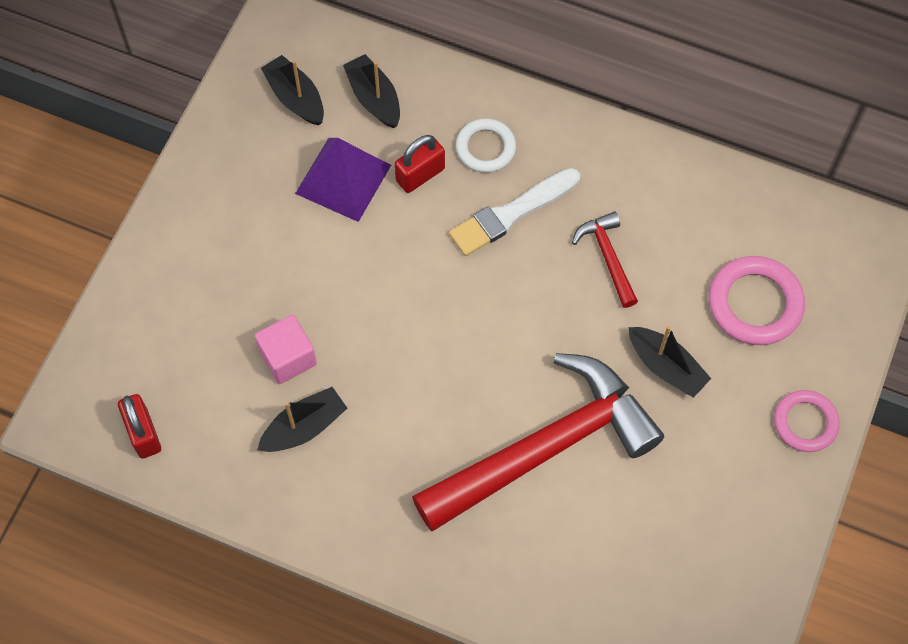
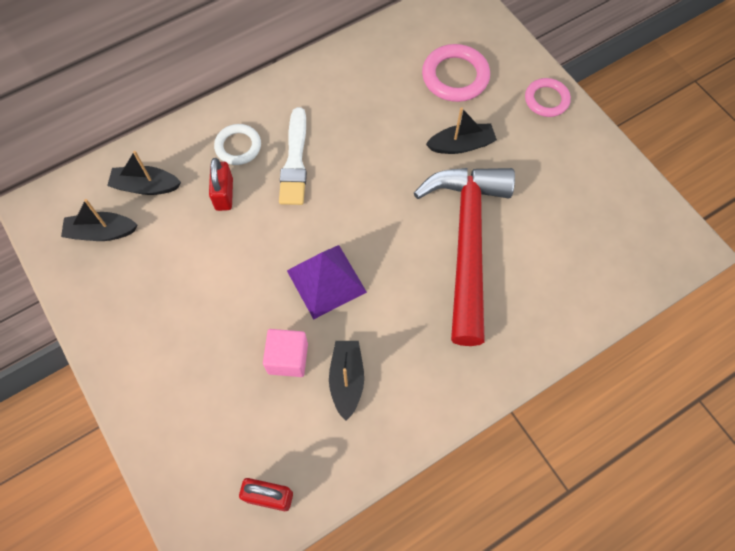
camera: 55 degrees left, 0 degrees up
purple pyramid [295,138,391,222] -> purple pyramid moved to [287,245,367,320]
red hammer [572,211,638,308] -> none

